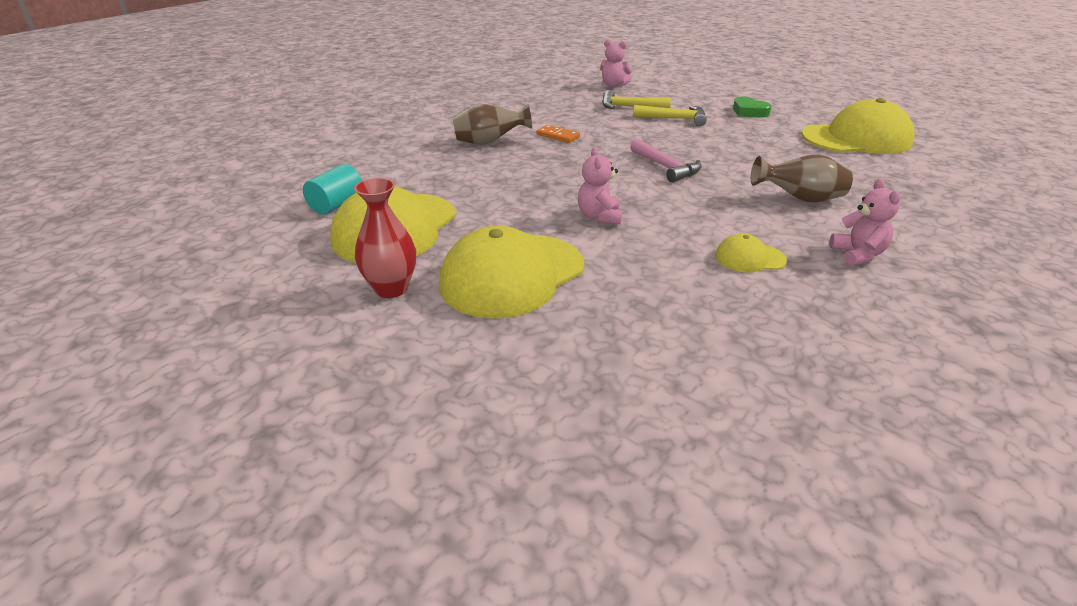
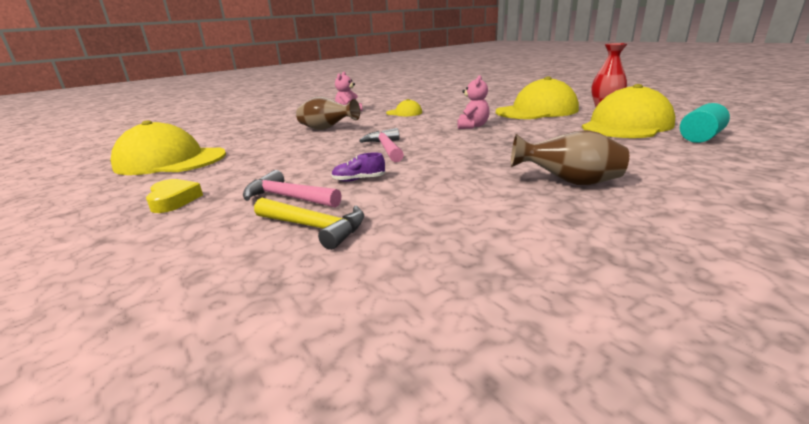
camera: 160 degrees left, 10 degrees down
orange domino [537,125,580,143] -> none
pink teddy bear [600,39,632,87] -> none
yellow hammer [633,105,707,126] -> pink hammer [243,170,341,208]
green heart [733,97,771,117] -> yellow heart [146,179,203,213]
none -> purple shoe [331,152,385,182]

